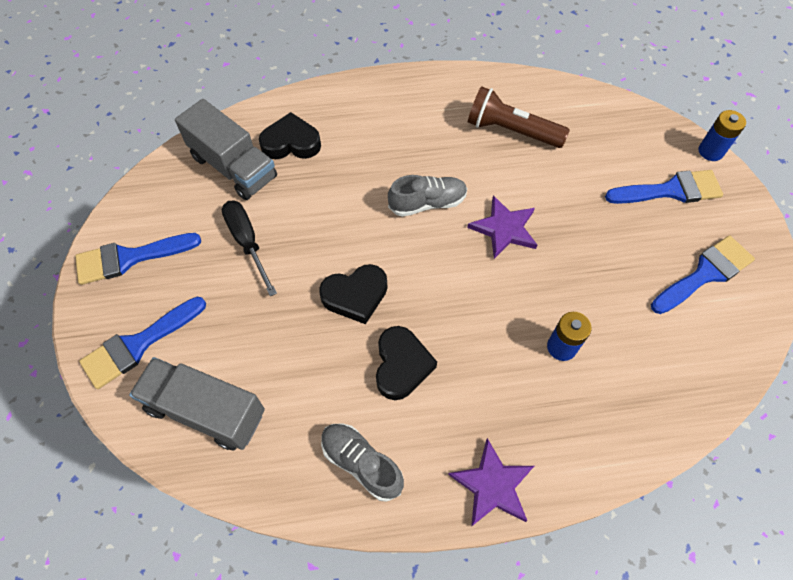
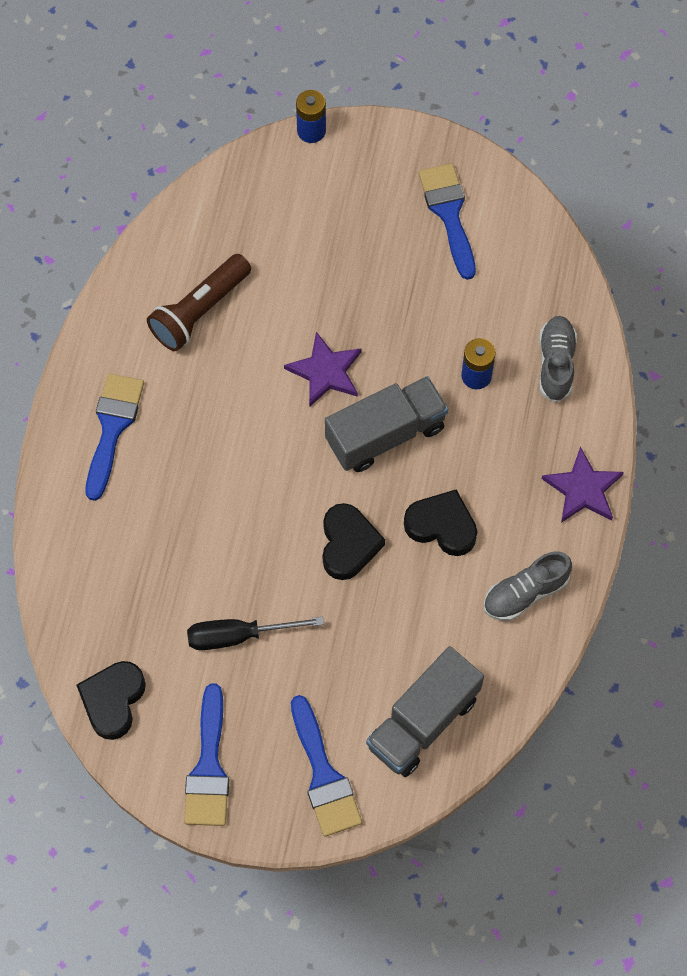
camera: 70 degrees left, 5 degrees up
grey truck [175,99,277,200] -> grey truck moved to [325,376,448,472]
black heart [259,112,321,159] -> black heart moved to [76,661,146,740]
grey shoe [388,175,467,217] -> grey shoe moved to [539,316,577,403]
blue brush [605,170,723,204] -> blue brush moved to [86,373,144,501]

